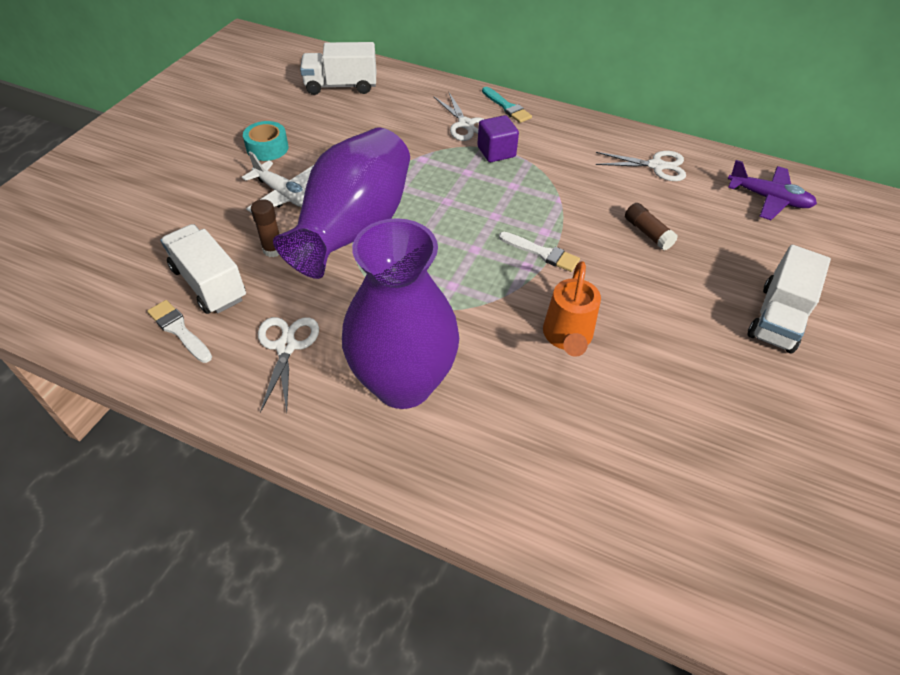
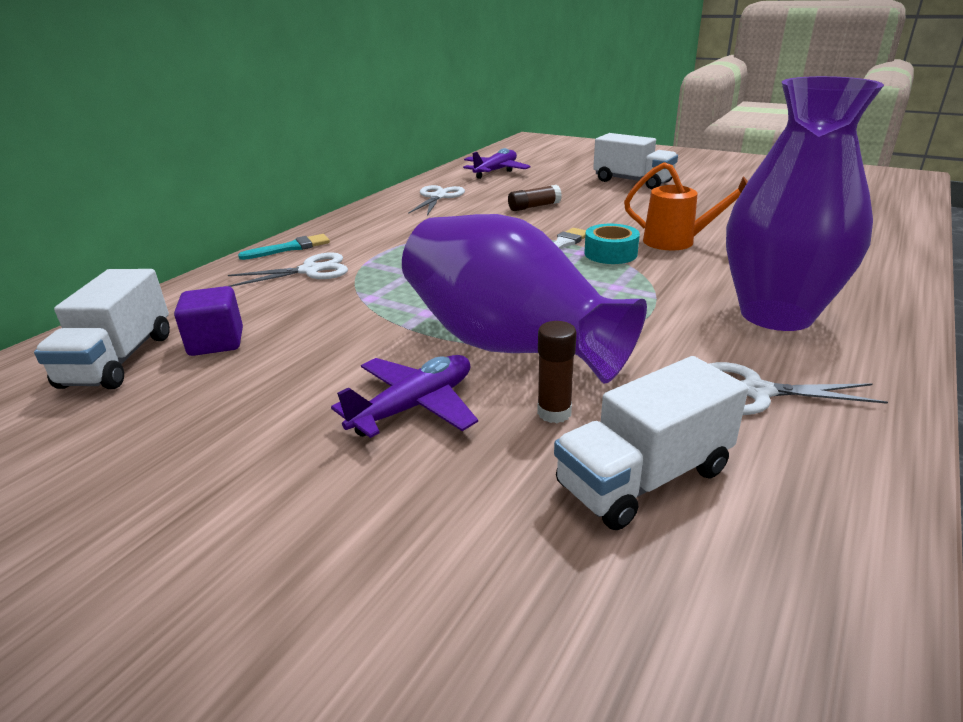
camera: 80 degrees left, 20 degrees down
white brush [147,300,212,363] -> none
white plane [242,152,314,213] -> purple plane [331,355,478,438]
turquoise tape [243,121,289,161] -> turquoise tape moved to [584,224,640,264]
purple cube [477,115,519,162] -> purple cube moved to [174,286,243,356]

